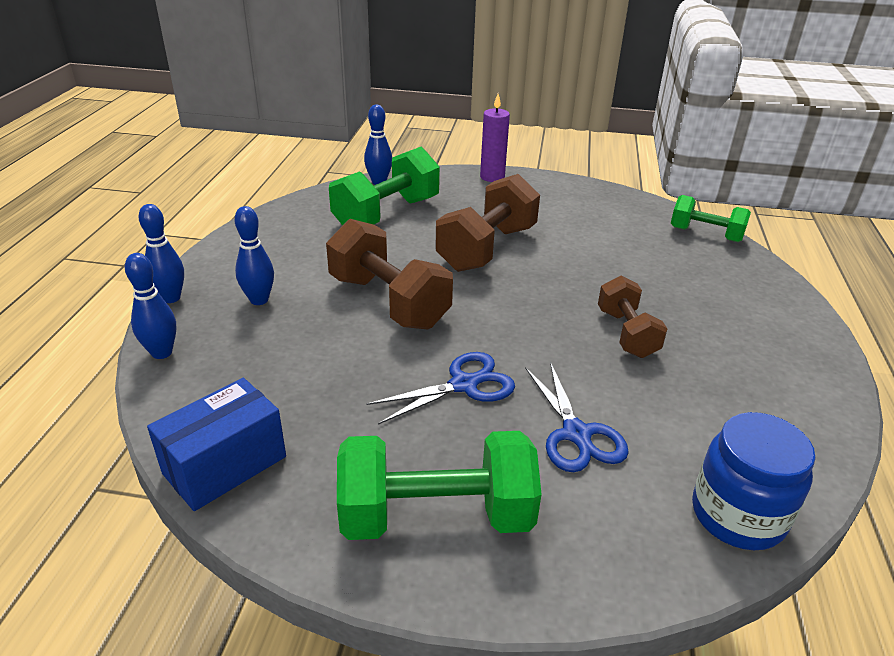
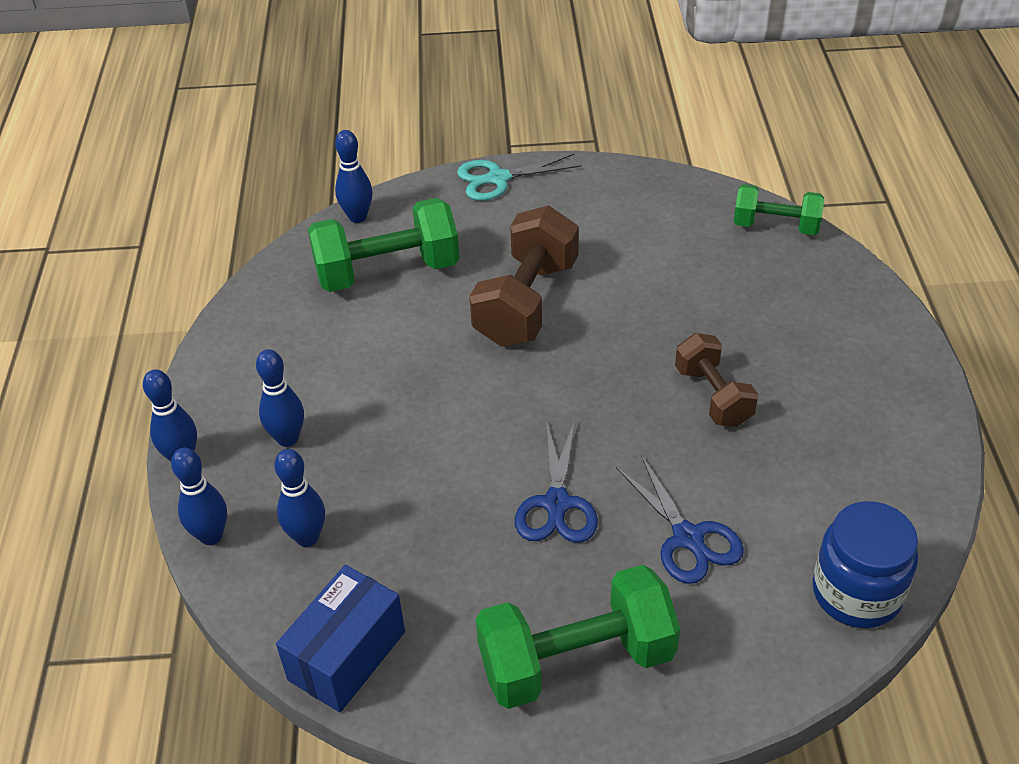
camera: 10 degrees left, 10 degrees up
brown dumbbell [326,219,453,330] -> none
green dumbbell [329,147,440,225] -> green dumbbell turned 45 degrees clockwise [308,198,460,292]
blue scissors [366,352,515,425] -> blue scissors turned 135 degrees clockwise [515,420,598,543]
purple candle [480,94,510,182] -> turquoise scissors [457,154,582,201]
none -> blue bowling pin [274,449,325,547]

